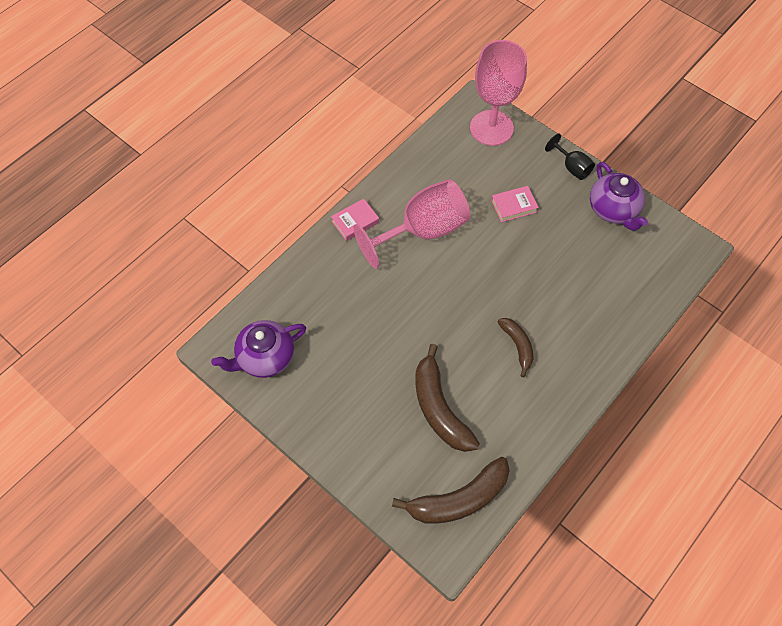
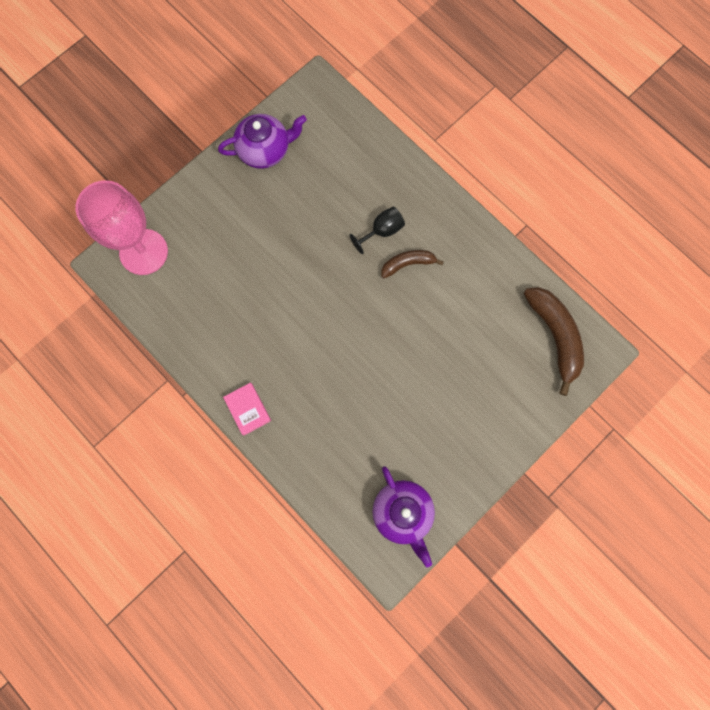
camera: 85 degrees left, 15 degrees up
pink goblet [353,179,470,269] -> none
brown banana [416,344,480,452] -> none
pink book [491,186,539,222] -> none
black goblet [545,134,595,180] -> black goblet moved to [350,207,405,254]

